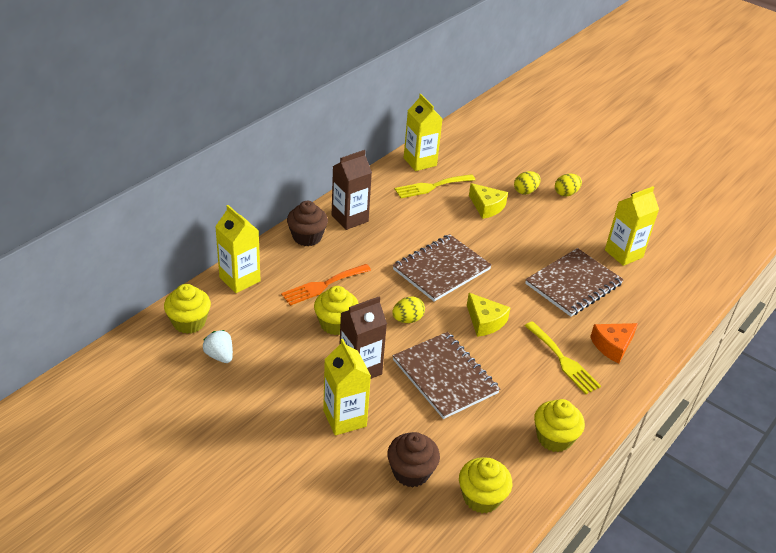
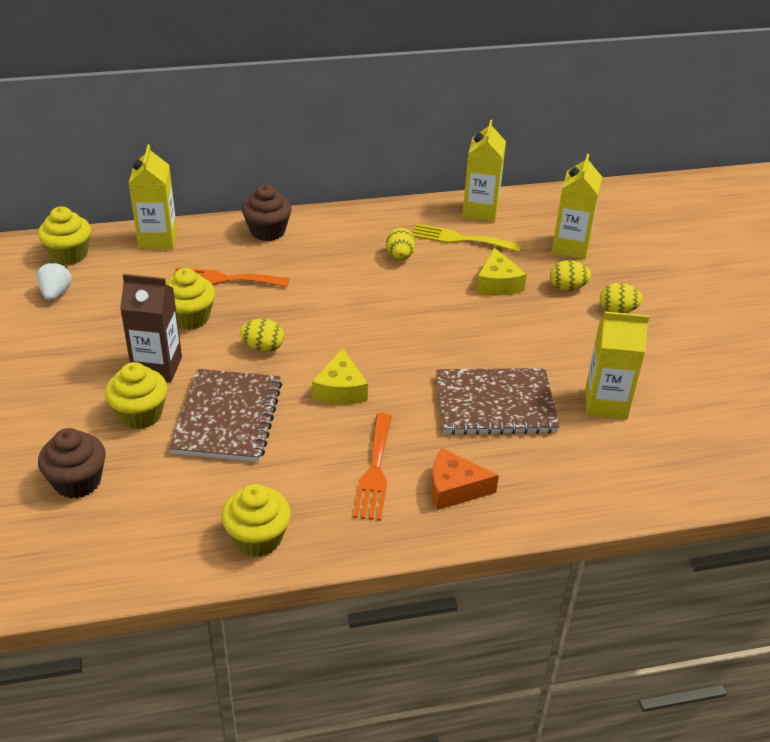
camera: 40 degrees right, 0 degrees up
yellow carton [323,339,371,435] -> yellow carton moved to [552,154,602,259]
brown carton [332,150,372,230] -> none
brown notebook [393,234,492,302] -> none
yellow cupcake [459,457,512,513] -> yellow cupcake moved to [105,362,167,429]
yellow fork [524,321,601,394] -> orange fork [353,413,392,521]
none -> yellow egg [386,228,416,260]

